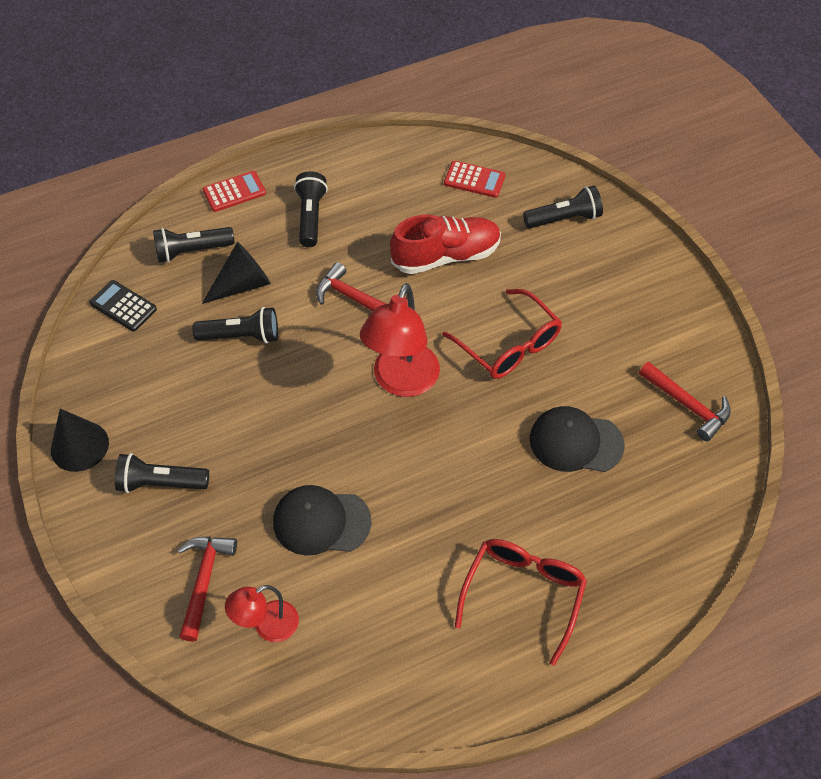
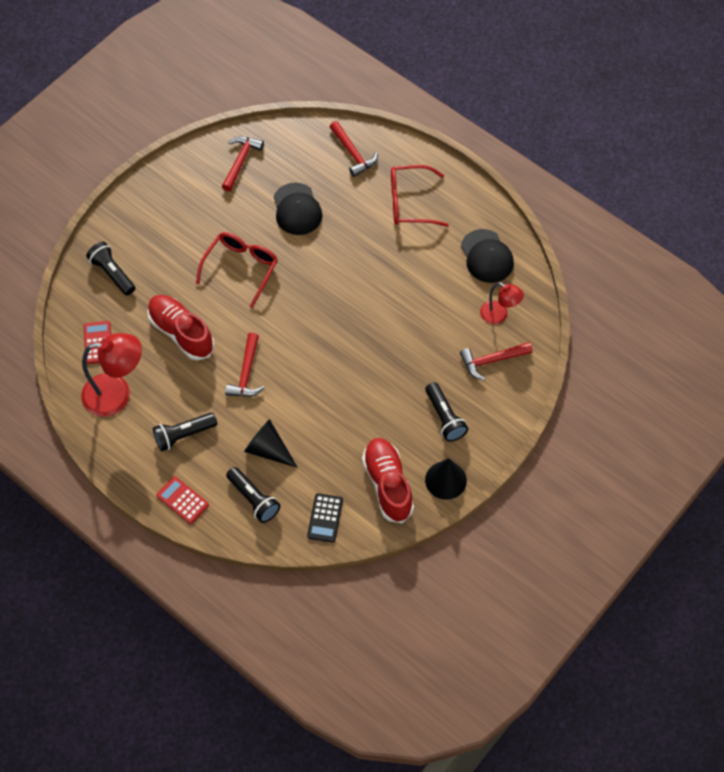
camera: 115 degrees left, 5 degrees up
black flashlight [192,307,278,343] -> none
black cap [273,485,371,556] -> black cap moved to [461,229,514,283]
red lamp [360,283,440,397] -> red lamp moved to [81,333,142,417]
none -> red hammer [330,121,378,177]
none -> red shoe [362,438,414,523]

